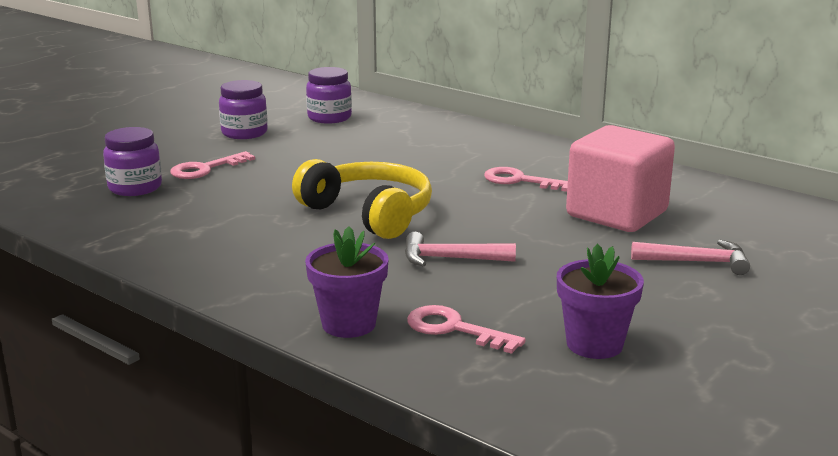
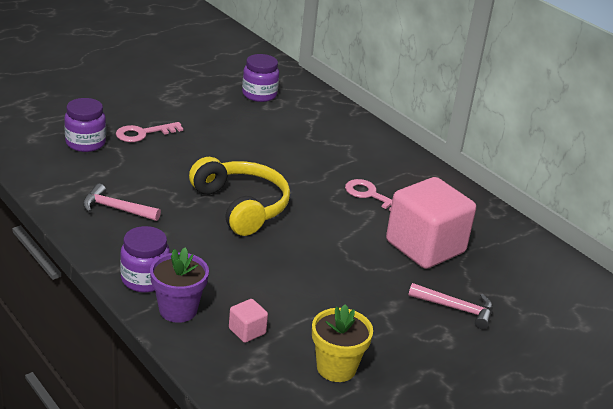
camera: 10 degrees right, 10 degrees up
purple jar [219,80,268,139] -> purple jar moved to [120,226,170,292]
pink hammer [405,232,516,267] -> pink hammer moved to [83,184,161,221]
pink key [407,305,526,354] -> pink cube [229,299,268,343]
purple flower pot [557,244,644,359] -> yellow flower pot [312,304,373,382]

